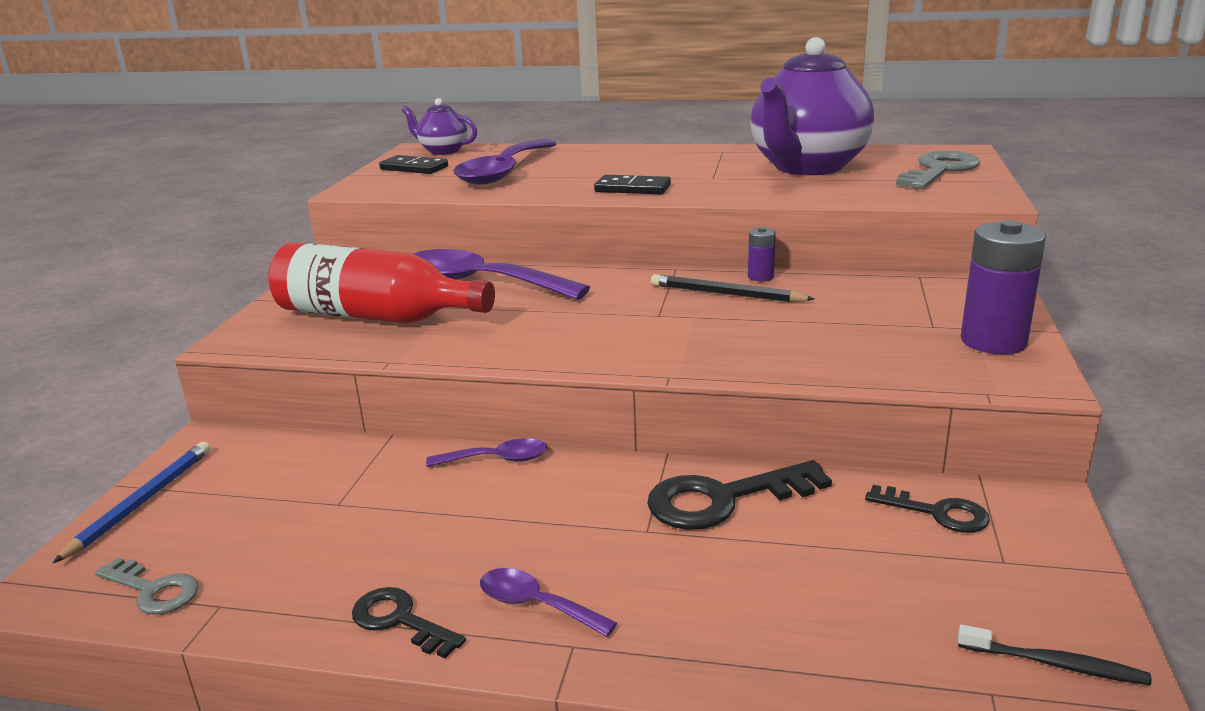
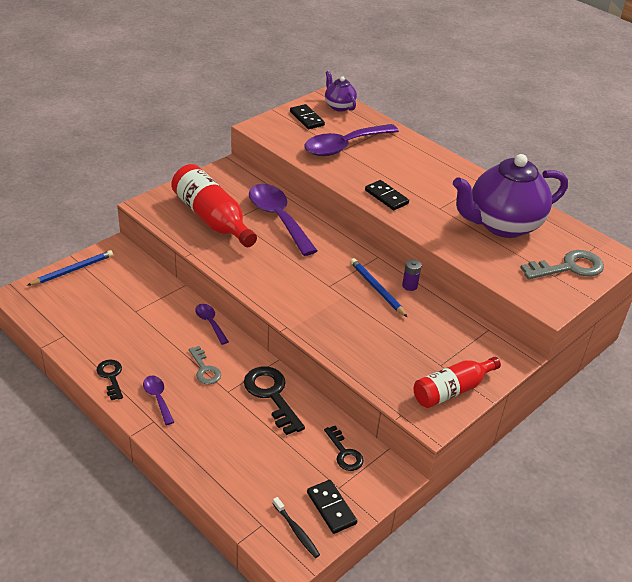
camera: 30 degrees right, 15 degrees up
grey key [95,557,199,614] -> grey key moved to [189,346,221,384]
purple spoon [426,438,547,467] -> purple spoon turned 150 degrees counterclockwise [195,304,229,345]
black key [647,460,832,530] -> black key turned 45 degrees clockwise [244,366,305,435]
black pencil [651,274,815,302] -> blue pencil [350,258,407,317]
purple battery [961,220,1046,354] -> red bottle [414,357,501,408]
none -> black domino [307,480,357,534]

